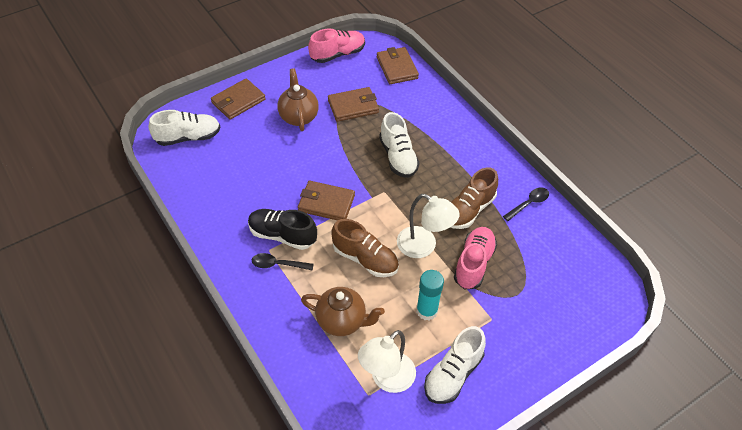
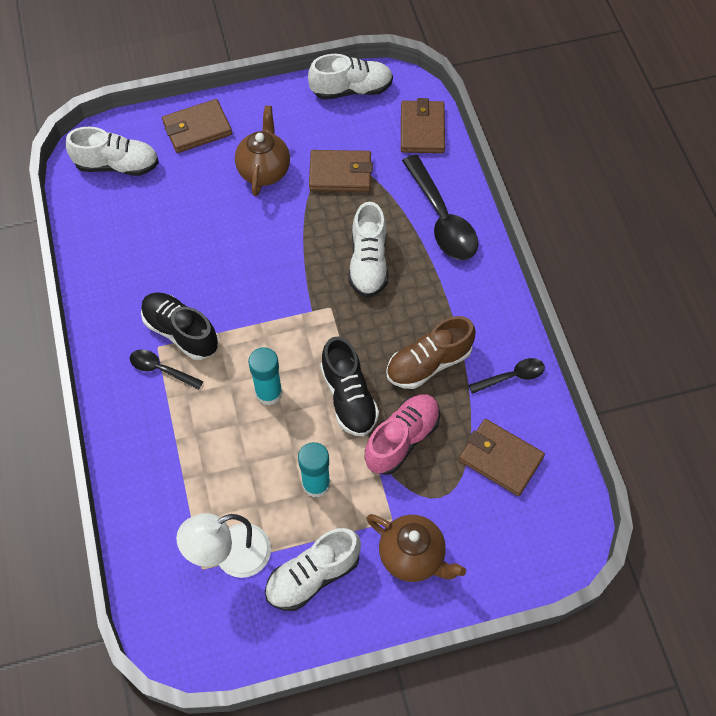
camera: 20 degrees right, 10 degrees up
brown wallet [298,181,355,220] -> brown wallet moved to [459,419,545,496]
brown teapot [301,287,385,336] -> brown teapot moved to [367,514,466,582]
pink shoe [308,28,365,63] -> white shoe [308,54,393,100]
brown shoe [331,219,399,277] -> turquoise glue stick [248,347,283,405]
white lamp [397,194,460,258] -> black shoe [320,337,379,437]
none -> black spoon [402,154,478,260]

